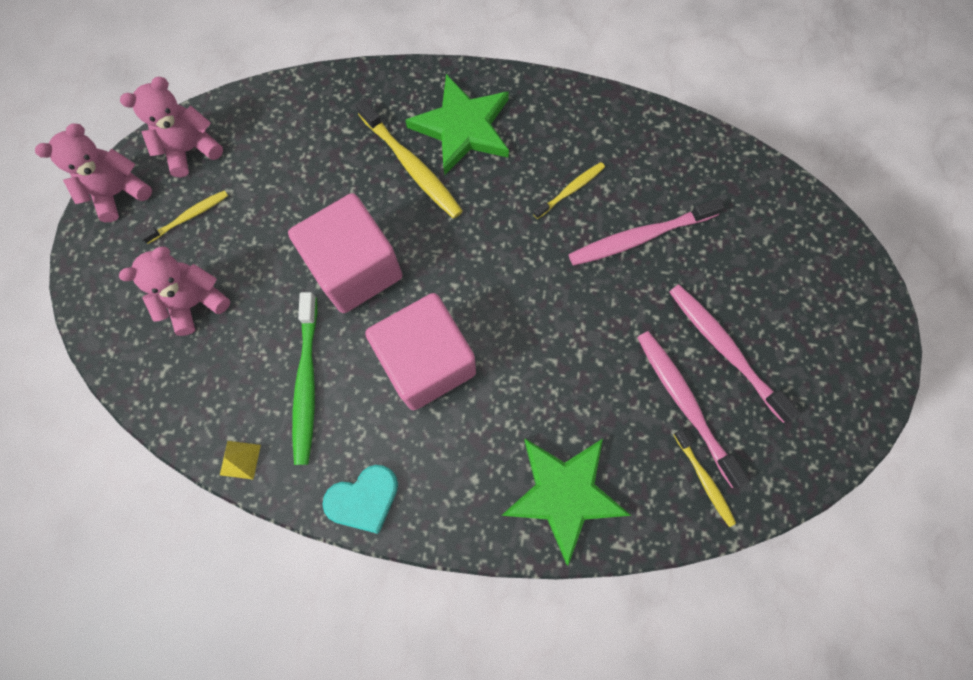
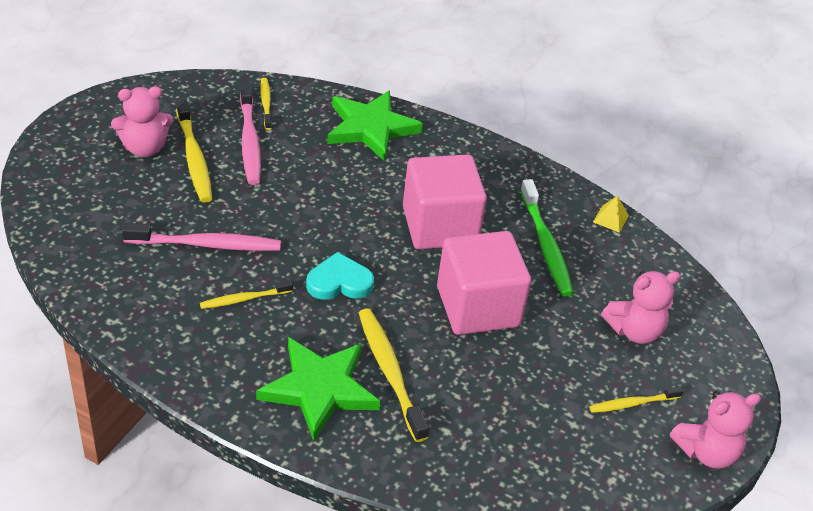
camera: 165 degrees left, 30 degrees down
pink teddy bear [120,77,223,177] -> pink teddy bear moved to [111,87,173,157]
green toothbrush [292,292,317,465] -> green toothbrush turned 150 degrees clockwise [520,179,574,296]
turquoise heart [322,465,398,534] -> turquoise heart moved to [306,252,374,300]
pink toothbrush [669,284,801,423] -> yellow toothbrush [176,97,212,203]

